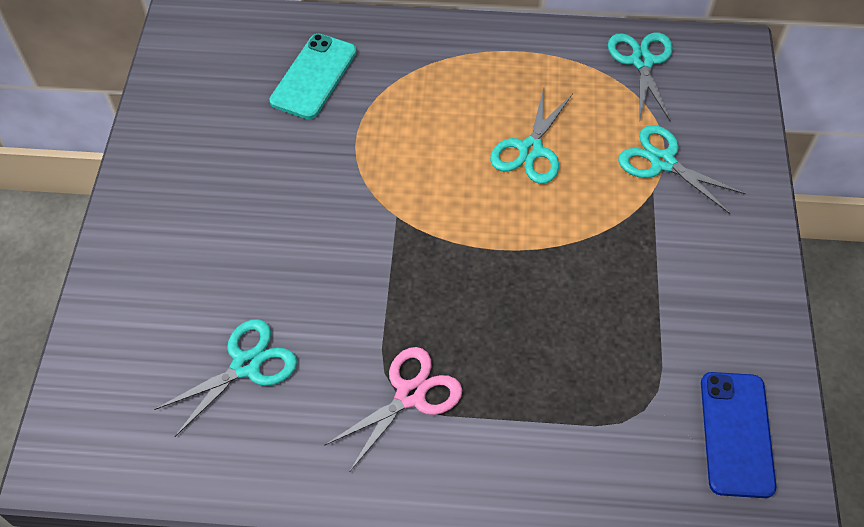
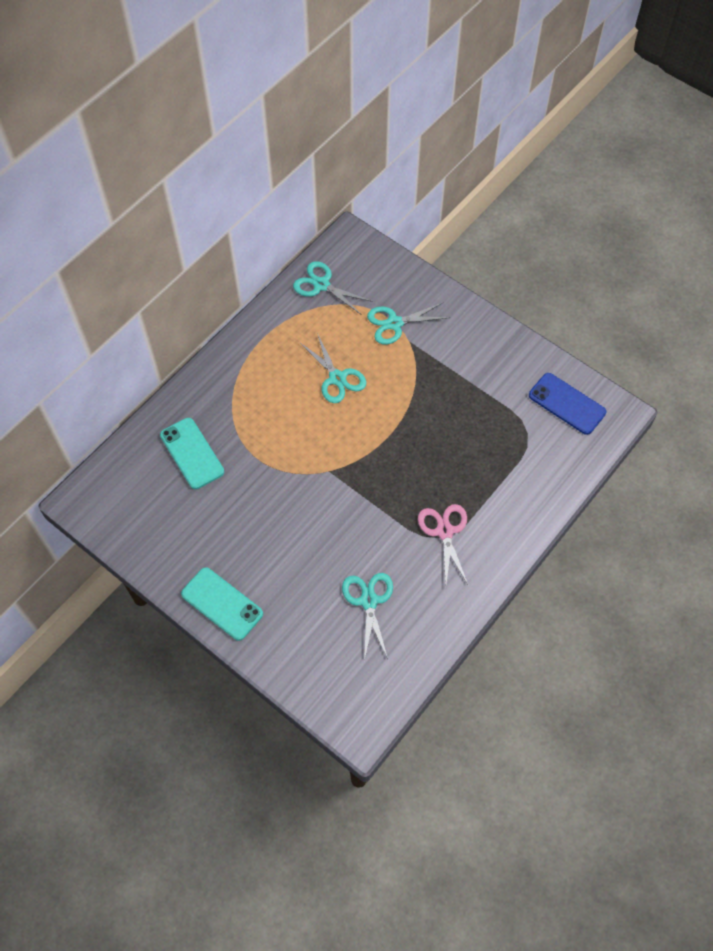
camera: 55 degrees left, 5 degrees up
none -> turquoise phone [181,567,263,641]

